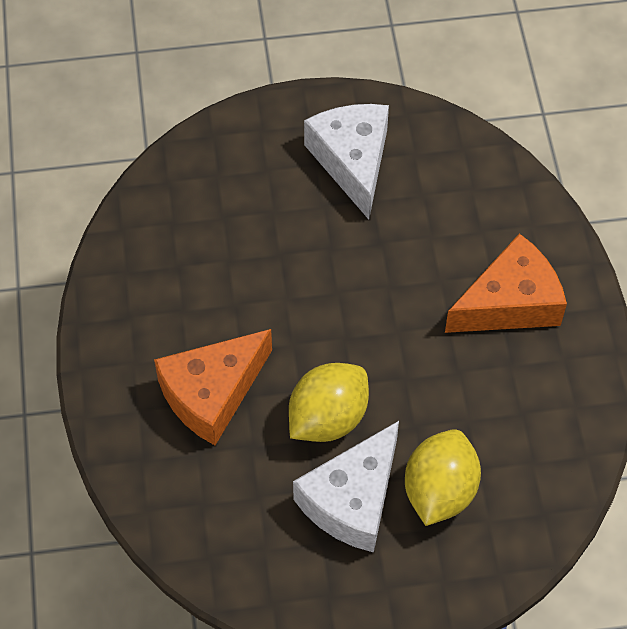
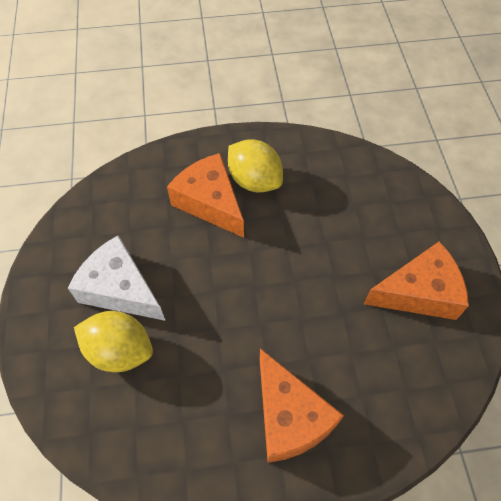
camera: 90 degrees right, 0 degrees up
yellow lemon [289,363,369,442] -> yellow lemon moved to [228,139,283,192]
white cheese [304,104,389,220] -> orange cheese [364,241,469,320]

